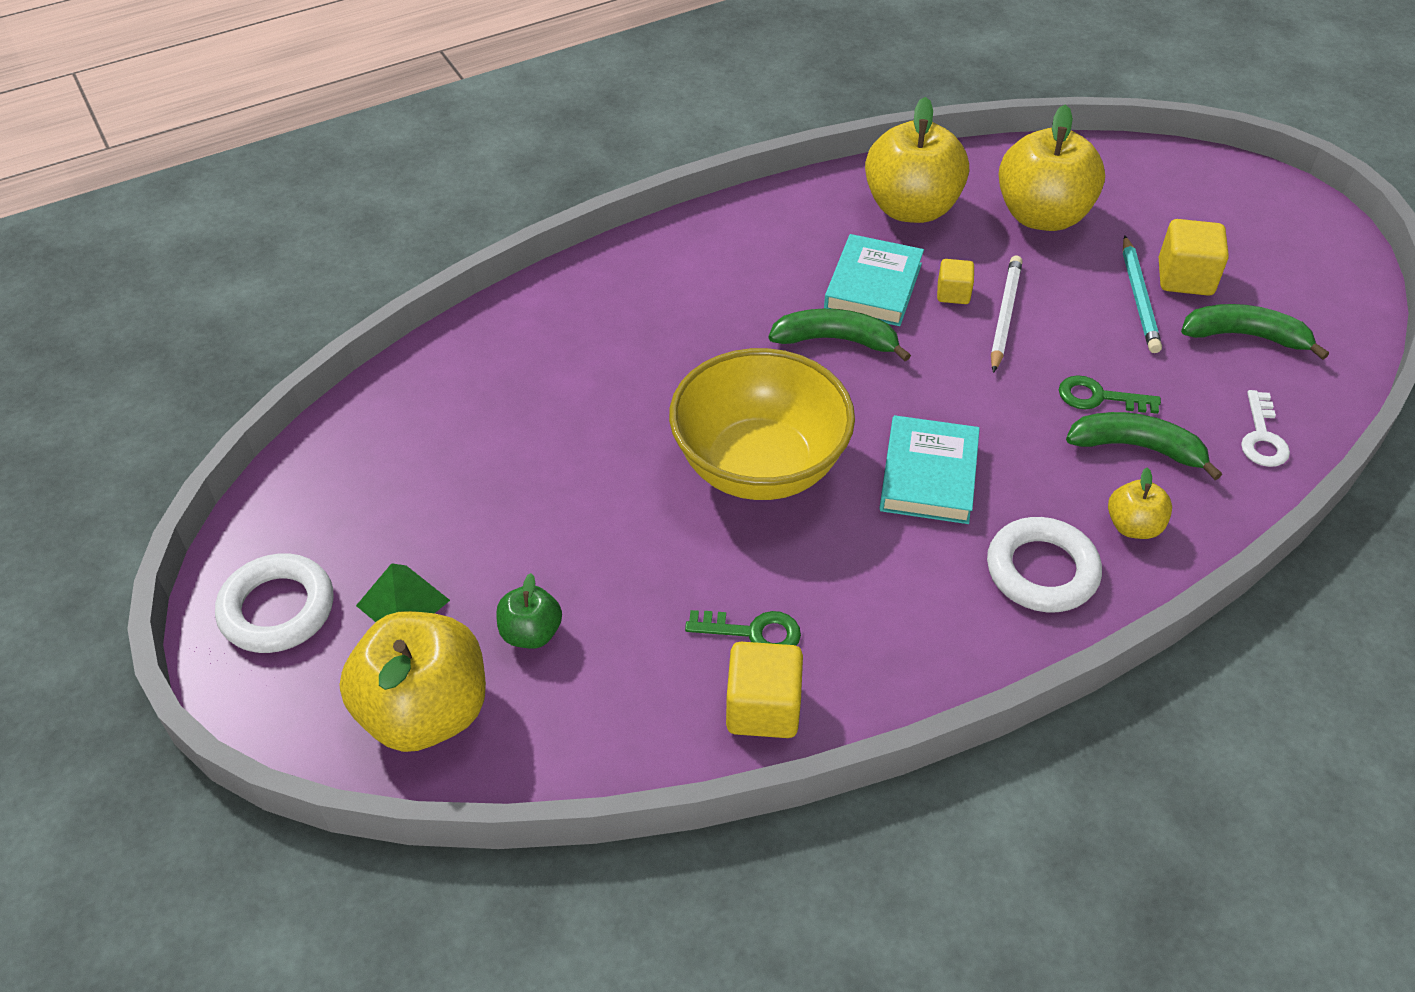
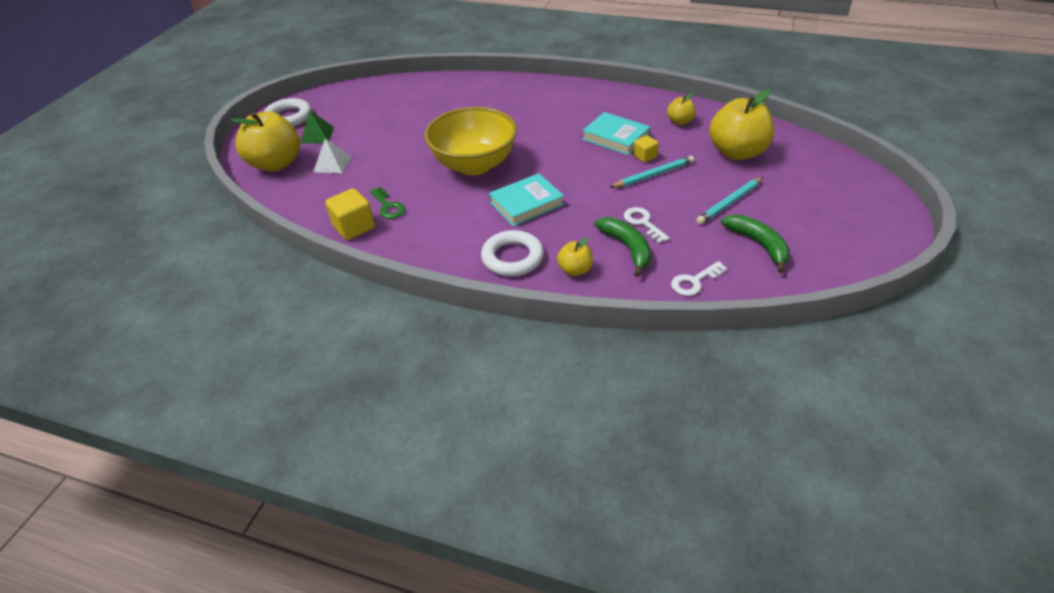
camera: 50 degrees right, 5 degrees down
green apple [496,573,562,649] -> white pyramid [313,138,352,173]
green banana [769,309,911,361] -> none
turquoise book [824,234,924,326] -> turquoise book turned 60 degrees clockwise [582,112,650,155]
yellow apple [865,97,969,223] -> yellow apple [667,93,696,125], size x0.49
white pencil [991,256,1023,373] -> turquoise pencil [610,156,694,188]
green key [1059,375,1161,414] -> white key [624,207,669,243]
yellow cube [1159,219,1229,296] -> none

